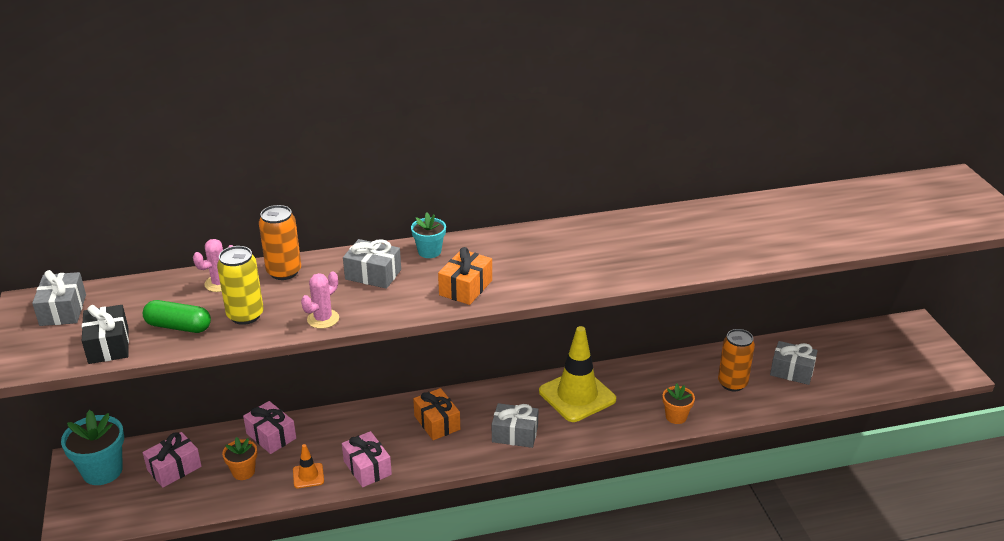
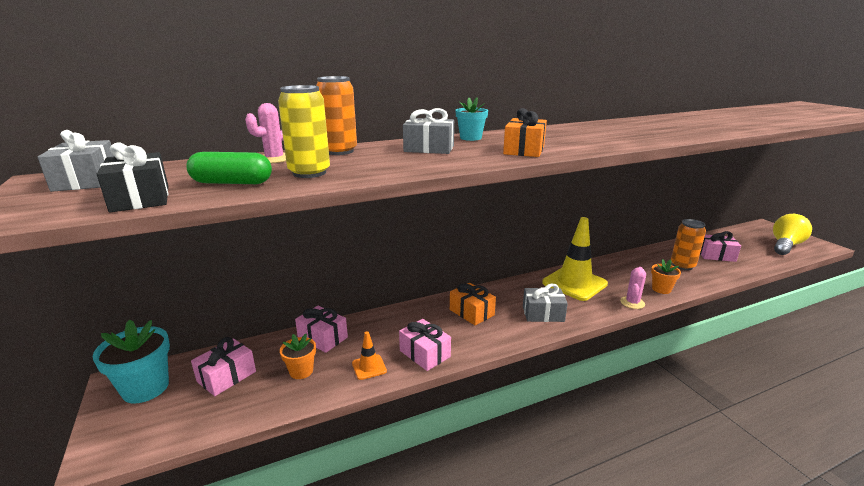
camera: 10 degrees left, 10 degrees down
pink cactus [301,271,339,329] -> pink cactus moved to [620,267,646,309]
grey gift [770,341,818,385] -> pink gift [700,231,741,262]
none -> yellow light bulb [773,214,812,255]

